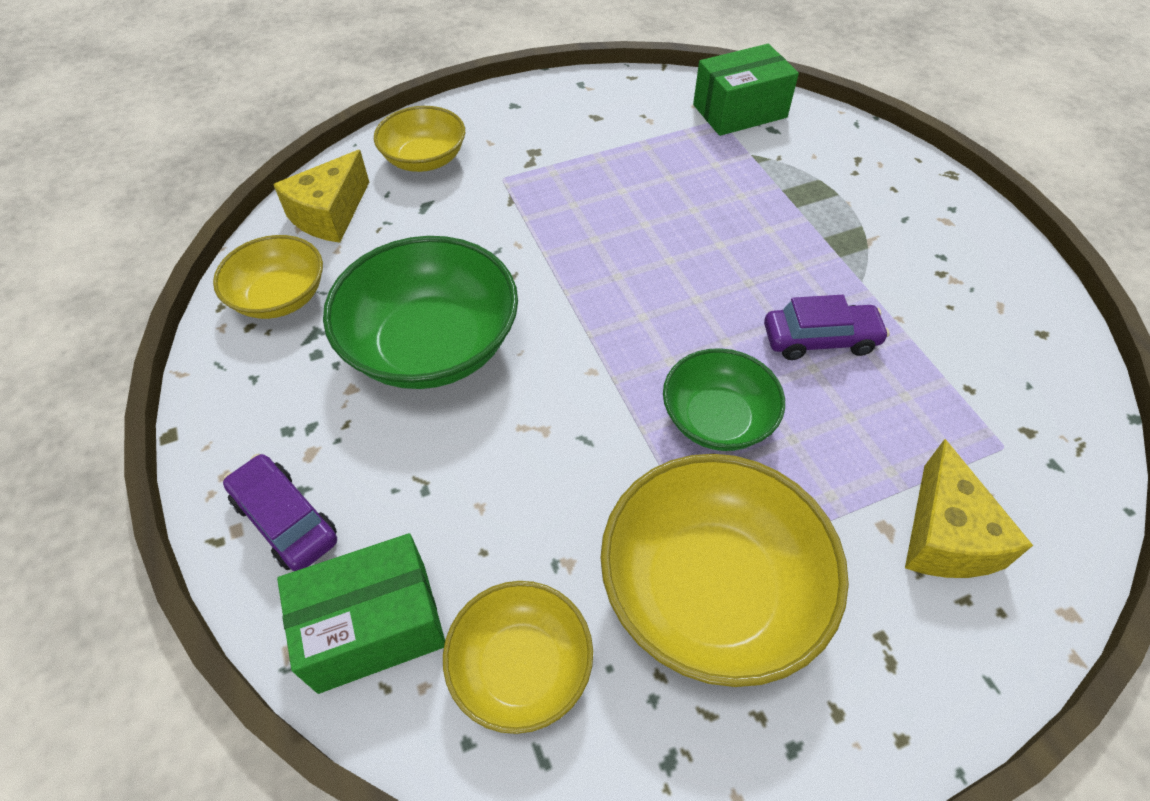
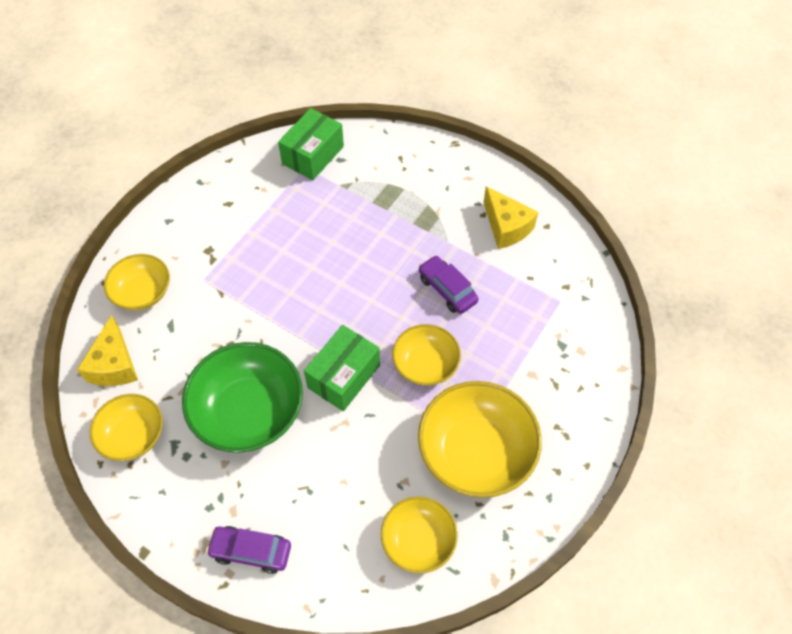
camera: 35 degrees left, 5 degrees up
green box [277,533,445,694] -> green box moved to [304,325,380,411]
green bowl [663,348,785,451] -> yellow bowl [392,324,461,386]
purple car [764,295,890,360] -> purple car turned 90 degrees counterclockwise [418,255,479,314]
yellow cheese [905,439,1033,578] -> yellow cheese moved to [484,186,538,249]

